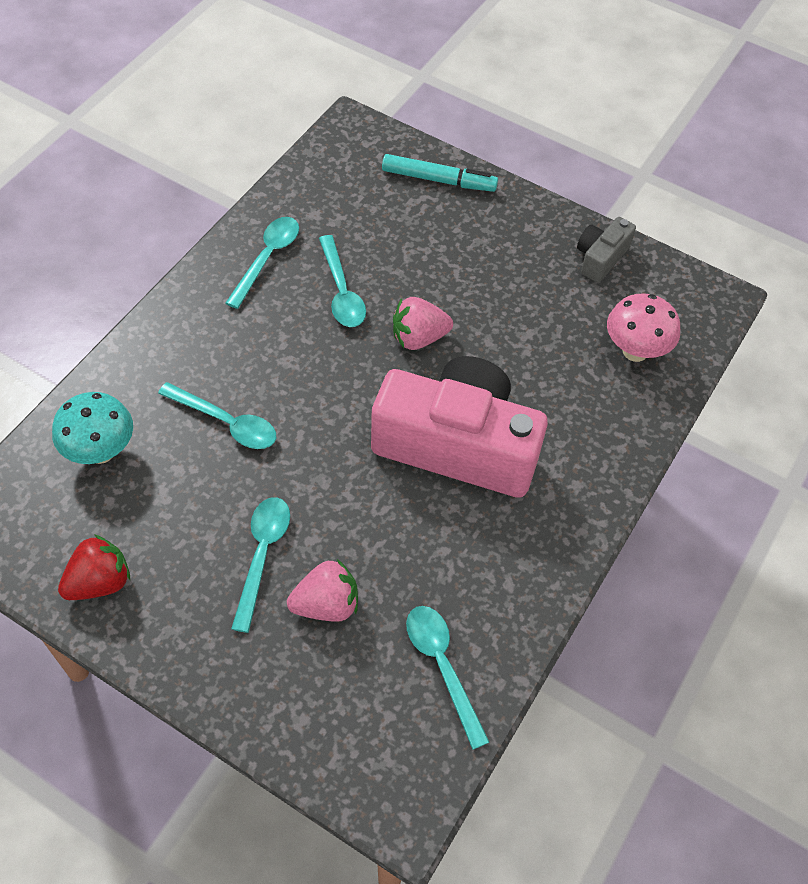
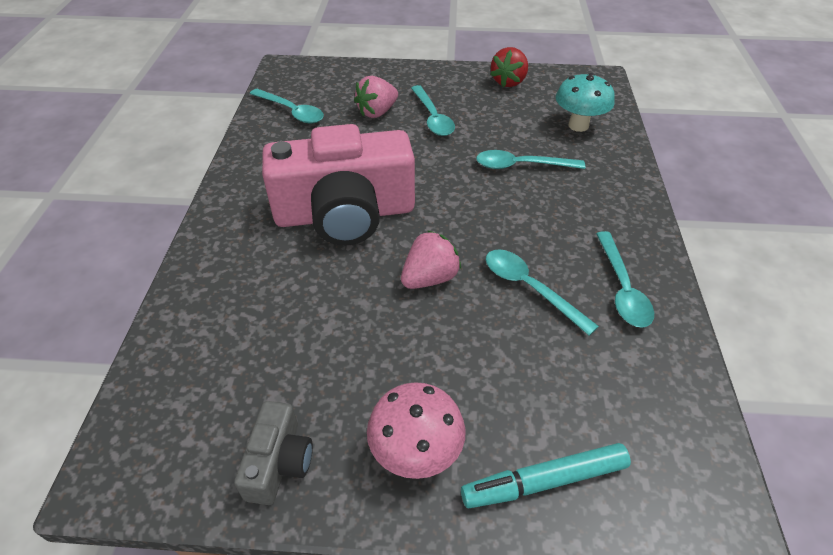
camera: 155 degrees right, 10 degrees down
pink mushroom [607,293,680,362] -> pink mushroom moved to [367,382,466,479]

